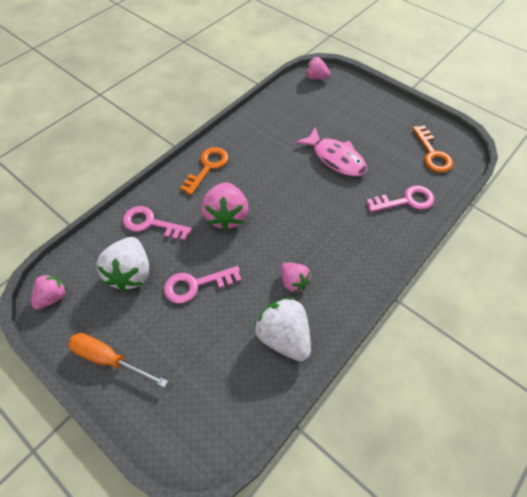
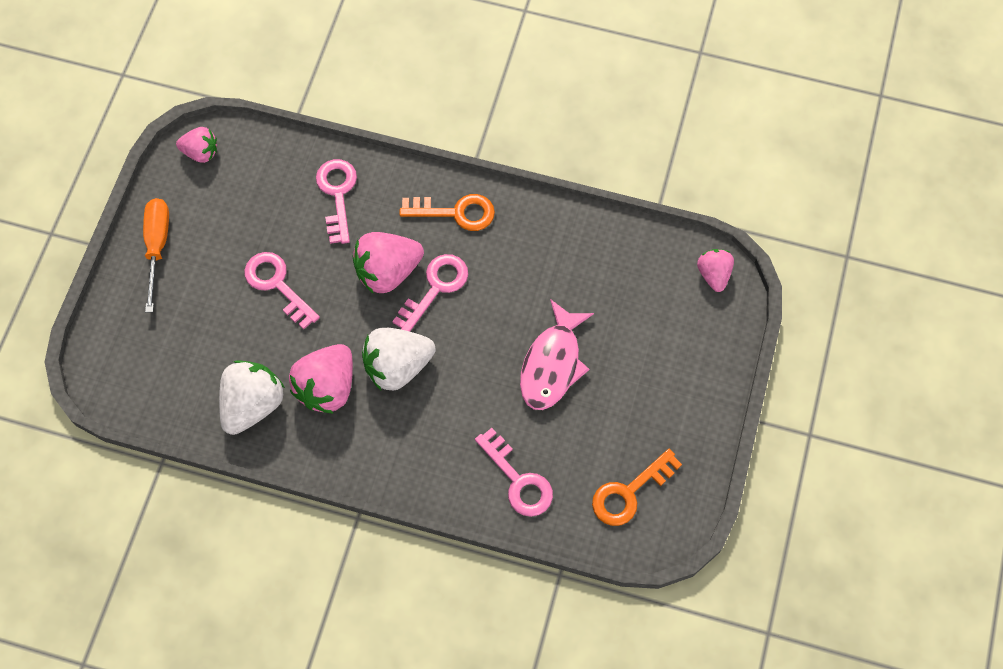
camera: 65 degrees right, 10 degrees up
white strawberry [97,237,149,291] -> white strawberry moved to [362,328,435,390]
pink strawberry [280,263,311,293] -> pink strawberry [289,344,353,414], size x1.68
none -> pink key [392,254,468,332]

